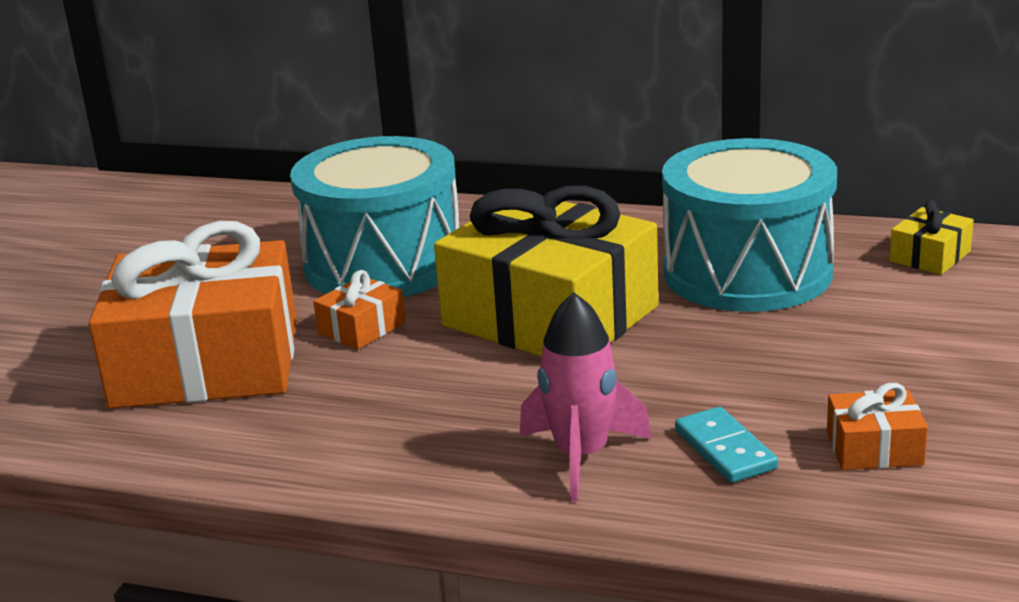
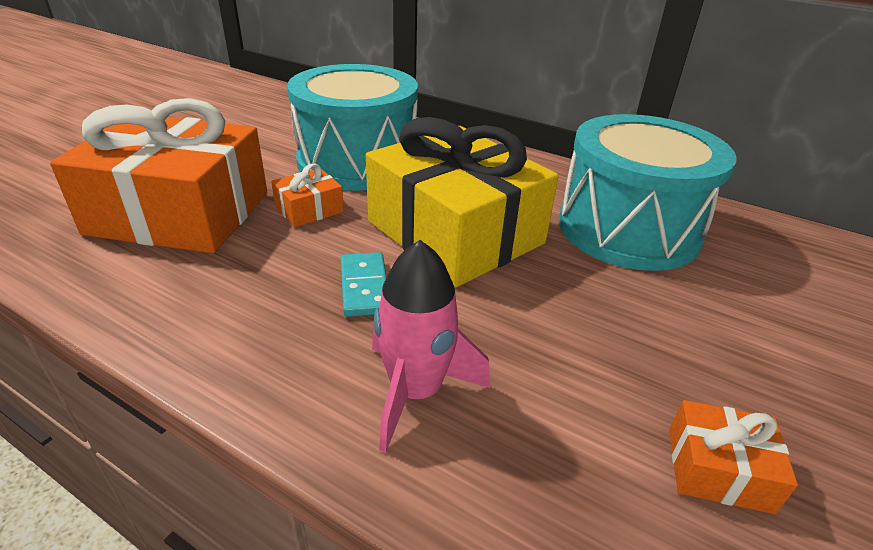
camera: 10 degrees right, 10 degrees up
turquoise domino [675,407,778,483] -> turquoise domino moved to [341,252,387,317]
yellow gift [890,200,974,275] -> none

